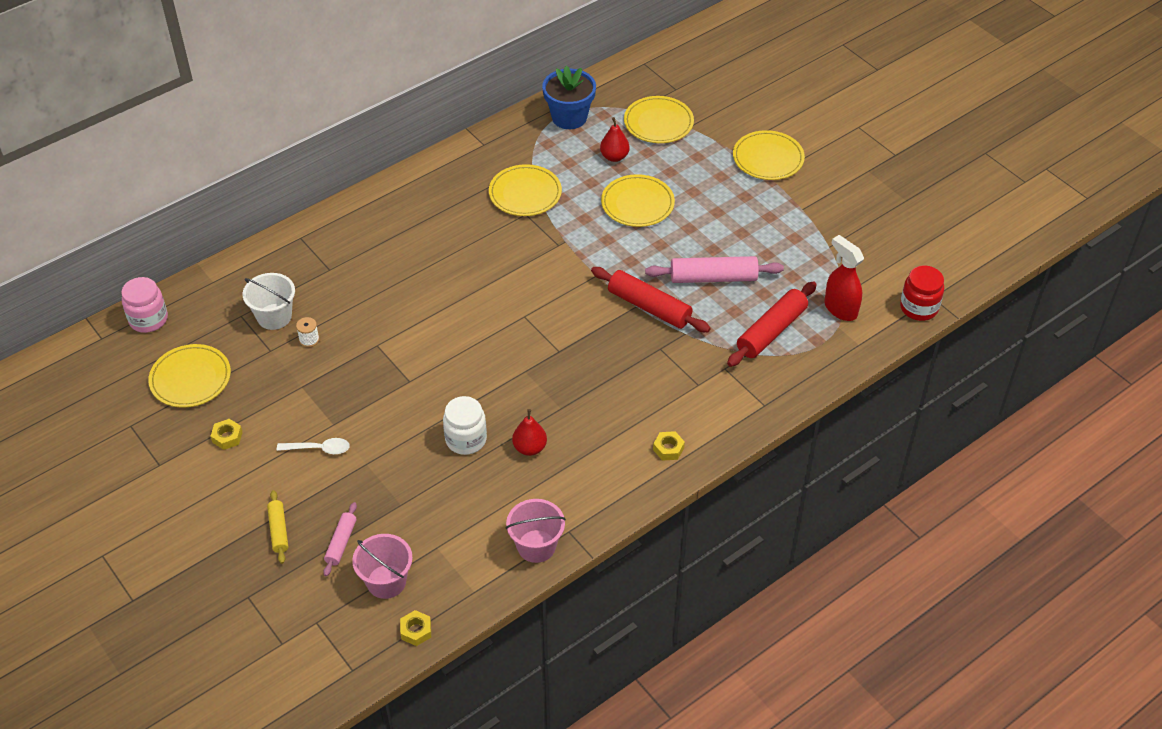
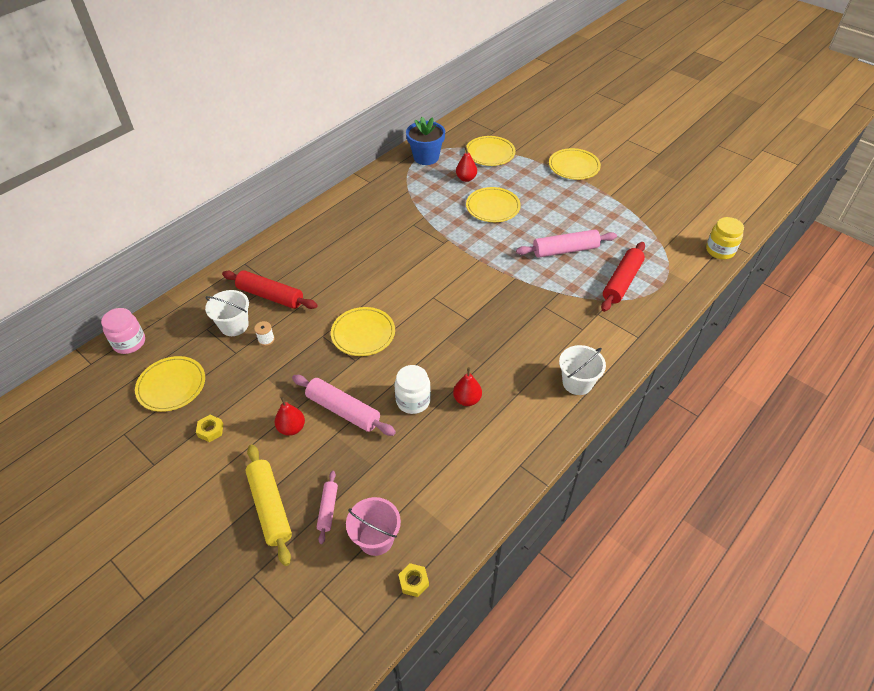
camera: 10 degrees left, 0 degrees up
yellow rolling pin [267,490,288,564] -> yellow rolling pin [245,444,292,566], size x1.79
white spoon [277,438,350,454] -> red pear [275,397,305,436]
yellow plate [489,164,562,216] -> yellow plate moved to [331,307,395,356]
pink bucket [506,499,566,563] -> none
red rolling pin [591,267,711,332] -> red rolling pin moved to [222,270,317,309]
yellow nut [653,431,685,461] -> white bucket [559,345,606,395]
red spray bottle [825,235,864,321] -> none
red jar [900,266,944,321] -> yellow jar [706,217,744,259]
none -> pink rolling pin [292,375,396,436]

